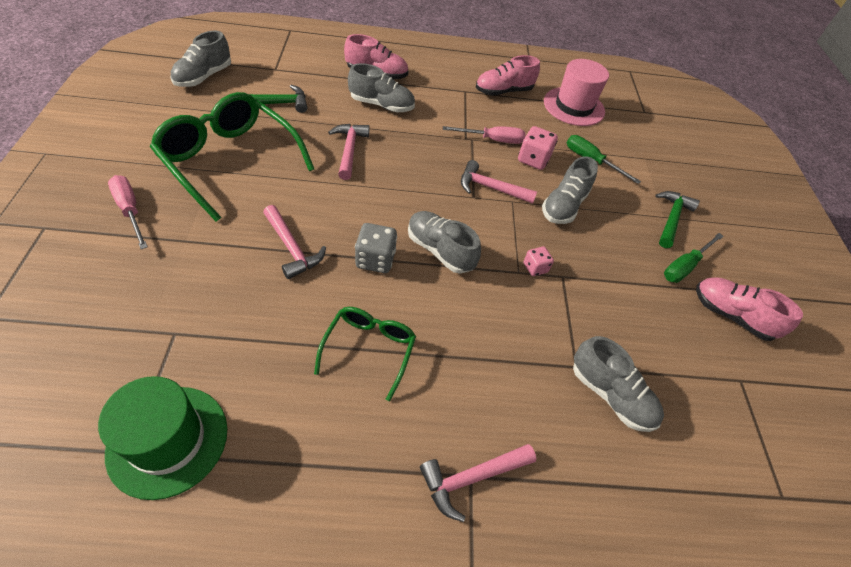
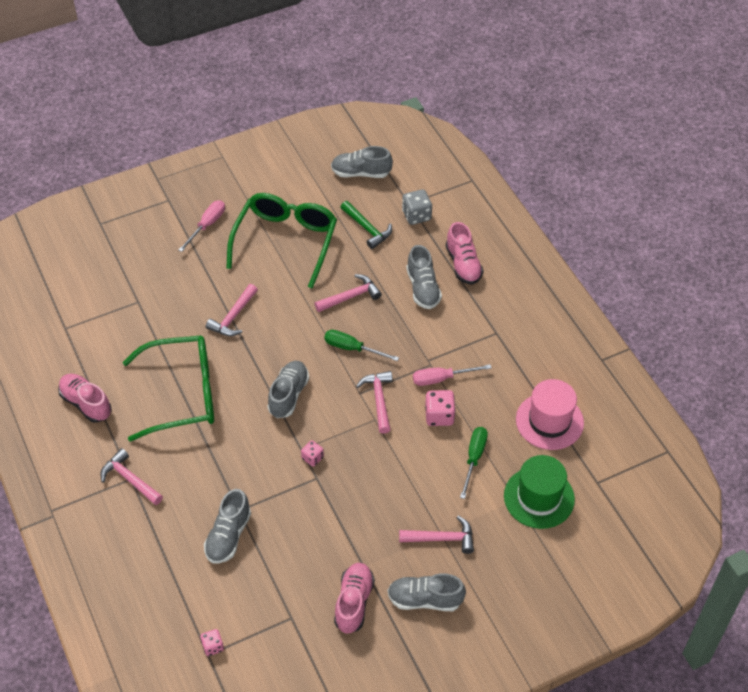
camera: 70 degrees right, 0 degrees up
green hat [98,376,227,500] -> green hat moved to [504,455,575,529]
green glasses [314,307,416,401] -> green glasses [123,336,214,442], size x1.82
grey dice [355,223,397,273] -> grey dice moved to [402,189,432,225]
pink screwdriver [443,126,525,144] -> pink screwdriver turned 105 degrees clockwise [413,364,491,386]
pink shoe [476,55,540,96] -> pink shoe moved to [58,374,112,423]
grey shoe [542,156,598,224] -> grey shoe moved to [388,573,466,611]
green hammer [655,191,700,248] -> pink hammer [399,516,474,554]
green screwdriver [664,233,723,283] -> green screwdriver moved to [324,330,399,361]
none -> pink dice [200,629,224,656]

